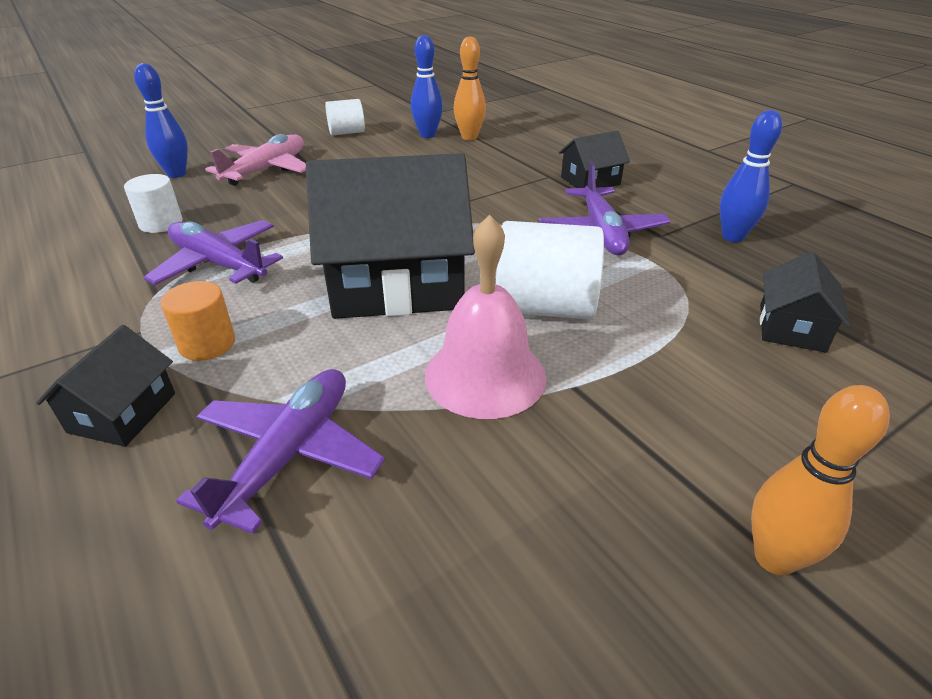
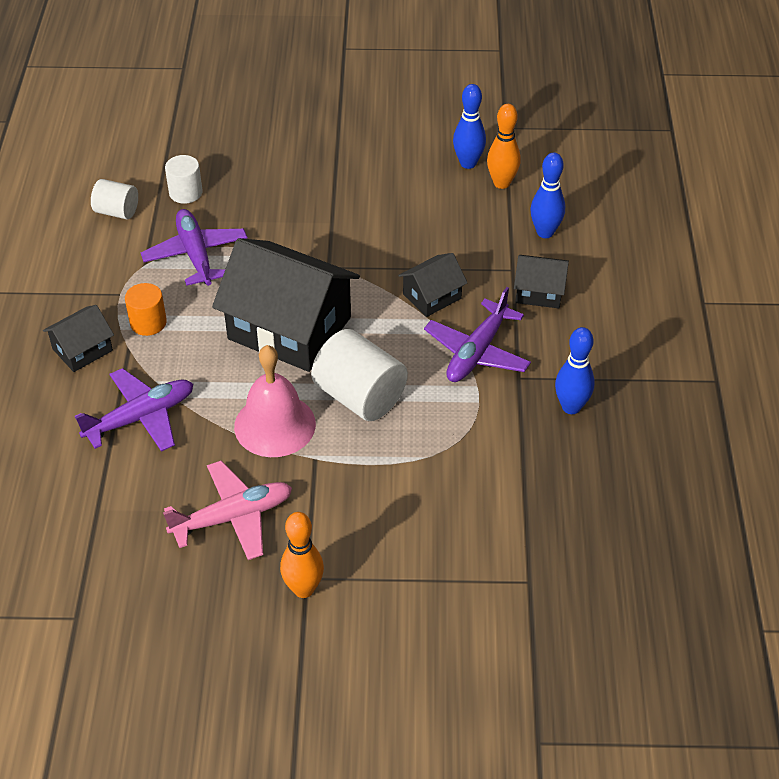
camera: 35 degrees right, 10 degrees up
blue bowling pin [134,63,188,178] -> blue bowling pin moved to [531,152,565,238]
pink plane [205,134,306,186] -> pink plane moved to [163,461,292,560]
white cylinder [325,99,365,135] -> white cylinder moved to [91,179,138,219]
black house [760,251,851,353] -> black house moved to [398,253,467,317]

